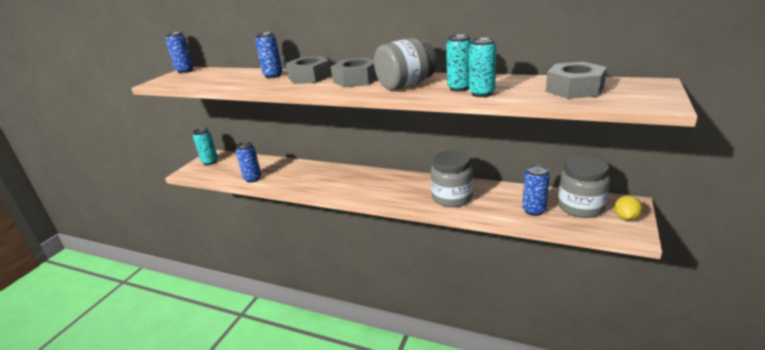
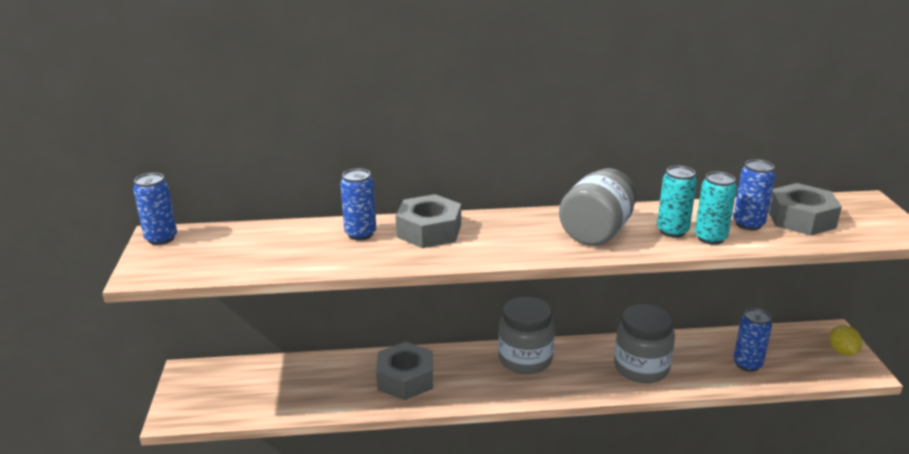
camera: 30 degrees left, 0 degrees up
turquoise can [193,128,218,165] -> none
blue can [236,142,261,183] -> blue can moved to [733,159,775,230]
grey nut [331,57,378,88] -> grey nut moved to [376,342,433,400]
grey jar [558,156,610,218] -> grey jar moved to [498,297,555,374]

